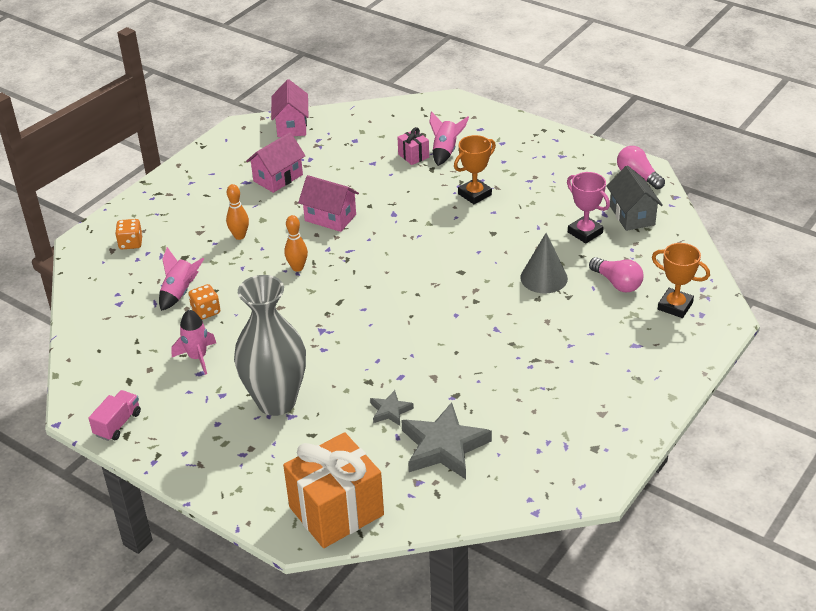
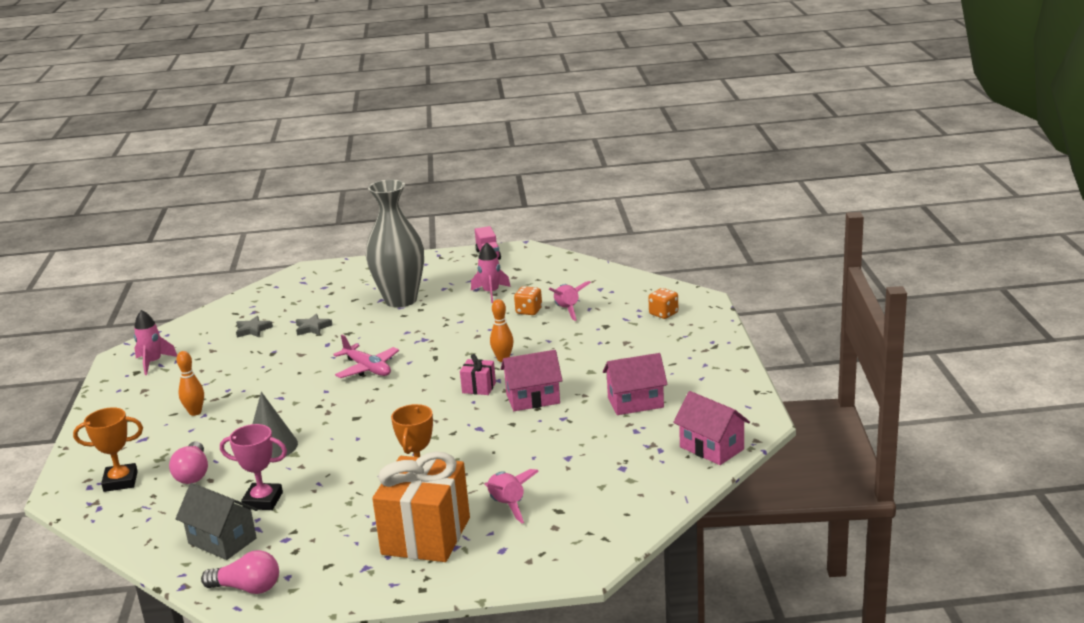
camera: 140 degrees right, 15 degrees down
orange bowling pin [226,184,249,240] -> orange bowling pin moved to [176,351,204,416]
pink house [246,132,305,193] -> pink house turned 75 degrees clockwise [603,353,668,415]
orange gift [283,432,384,548] -> orange gift moved to [372,452,470,562]
pink gift [397,127,429,165] -> pink gift moved to [460,354,496,395]
grey star [401,402,492,479] -> grey star [236,316,273,338], size x0.50
pink light bulb [589,257,643,292] -> pink light bulb turned 105 degrees counterclockwise [169,441,208,484]
none -> pink rocket [134,310,177,375]
none -> pink plane [333,335,399,378]

